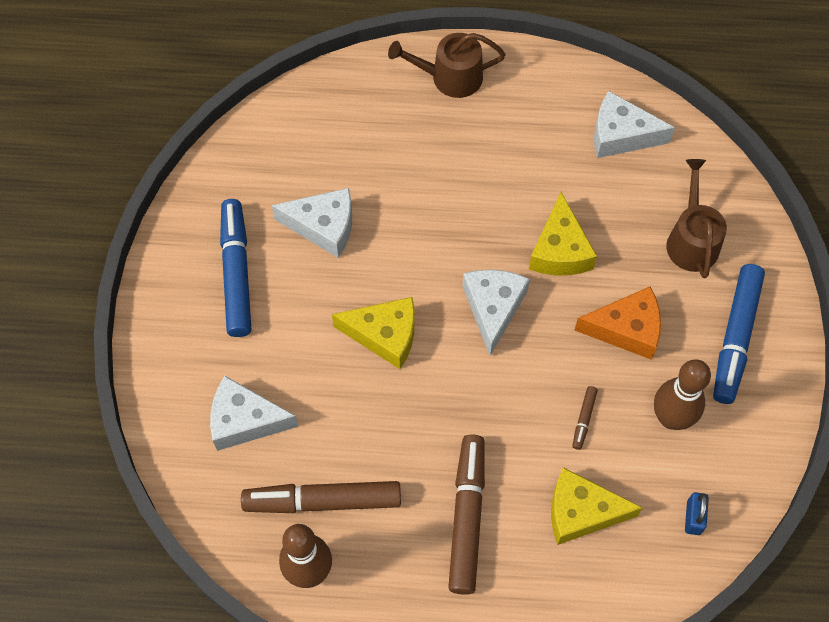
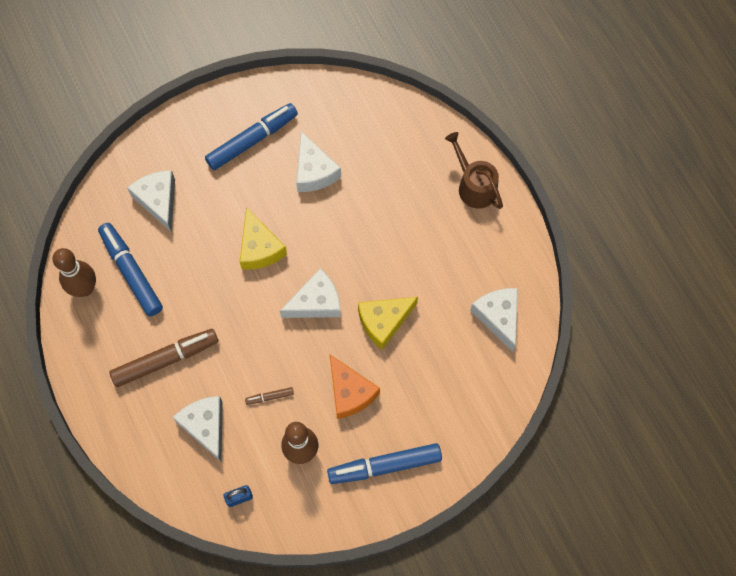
camera: 60 degrees right, 5 degrees up
brown marker [241,481,401,513] -> blue marker [98,223,163,317]
yellow cheese [551,467,642,545] -> white cheese [173,396,223,462]
brown watering can [666,159,727,278] -> none

